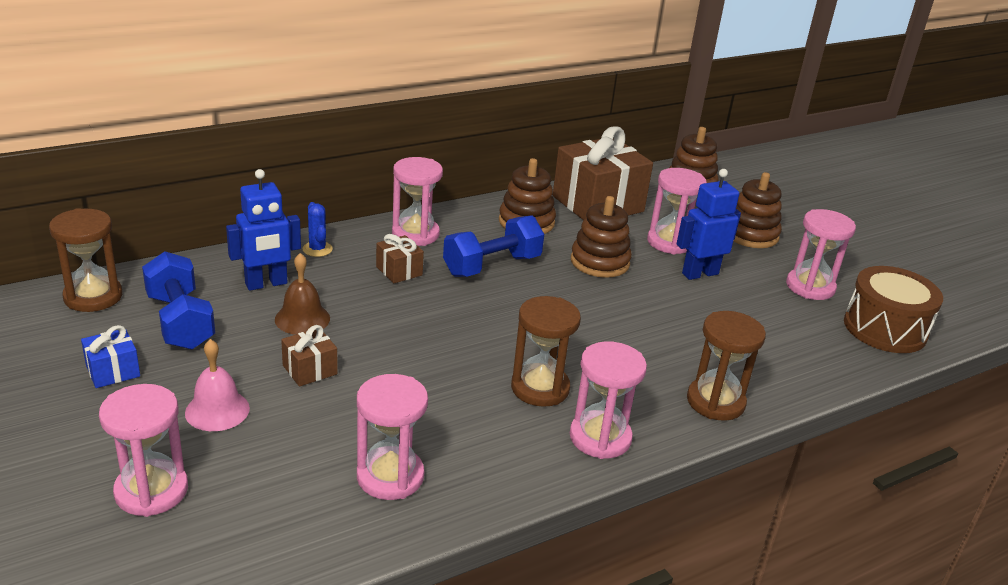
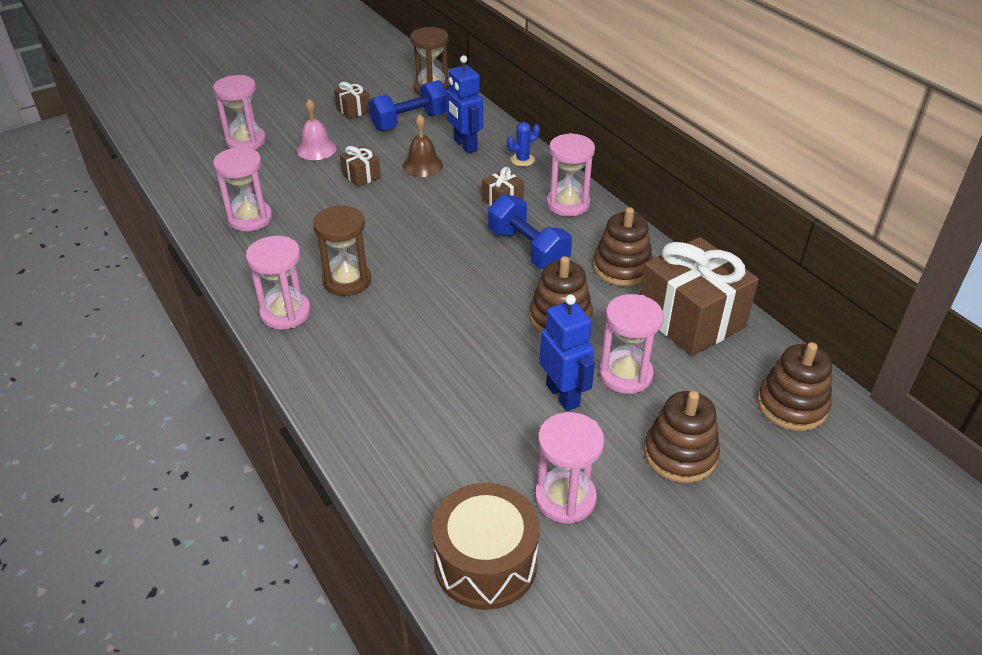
camera: 90 degrees right, 10 degrees up
blue gift [81,325,140,388] -> brown gift [334,82,370,119]
brown hourglass [687,311,766,421] -> none

